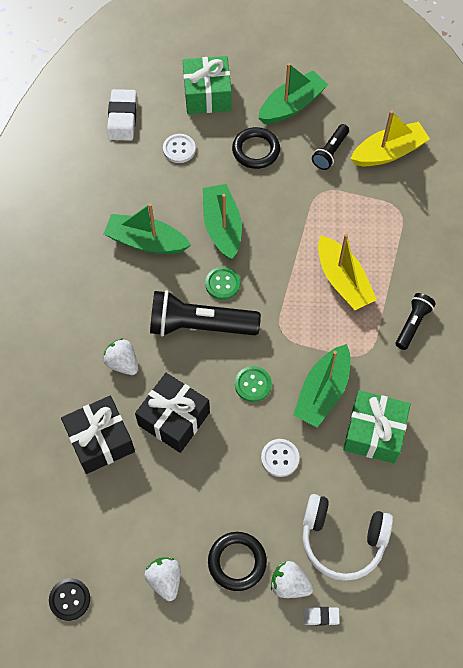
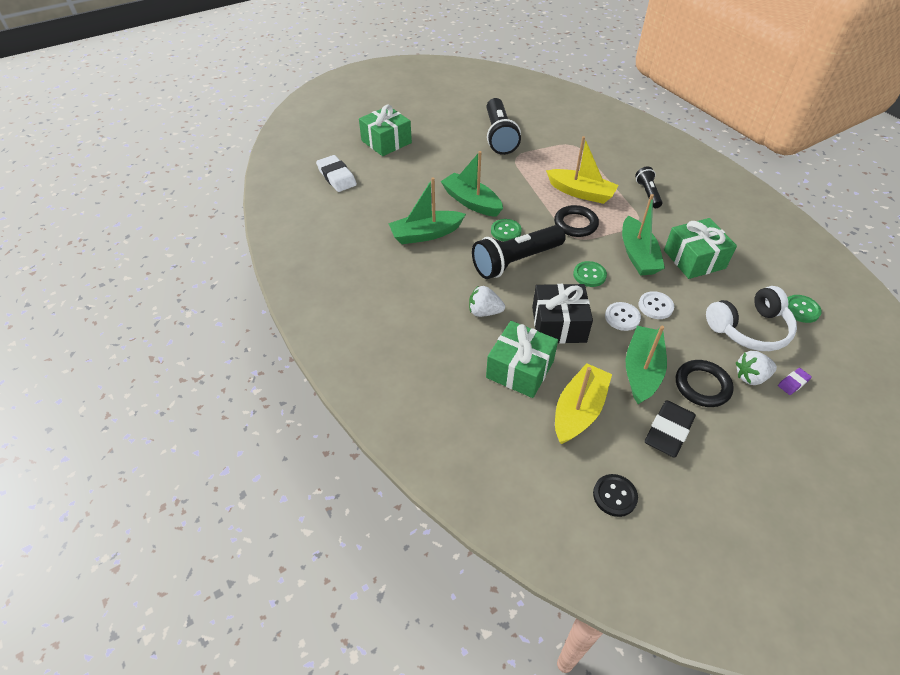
camera: 35 degrees left, 15 degrees down
black gift [61,396,135,474] -> green gift [486,321,558,398]
white strawberry [145,557,181,601] -> black eraser [644,400,696,458]
white button [163,134,196,163] -> white button moved to [605,302,641,331]
black ring [232,127,280,169] -> black ring moved to [554,205,599,237]
green boat [258,63,328,124] -> green boat moved to [626,326,667,404]
white eraser [304,607,340,626] -> purple eraser [778,368,812,395]
black flashlight [312,124,349,170] -> black flashlight [487,98,521,155], size x1.87
yellow boat [351,110,430,166] -> yellow boat moved to [555,363,612,444]
none -> green button [788,295,822,323]

